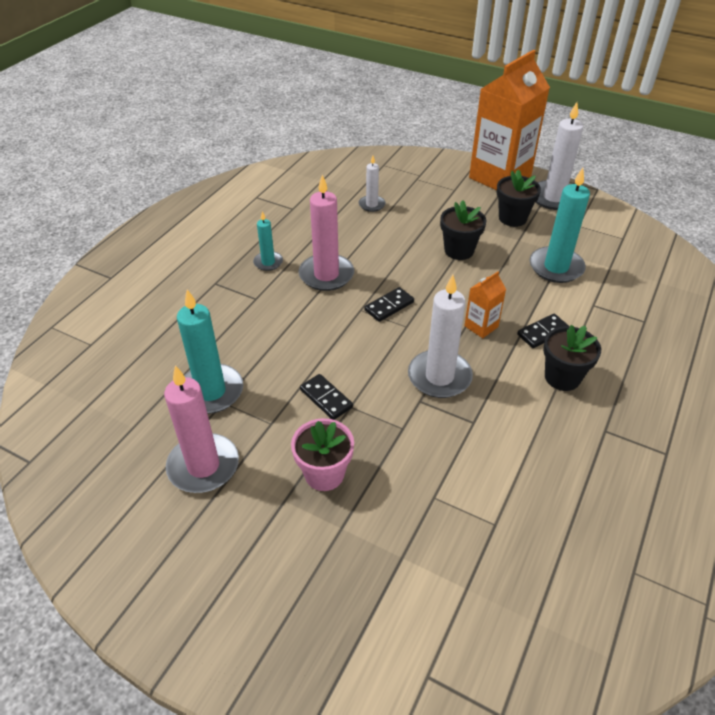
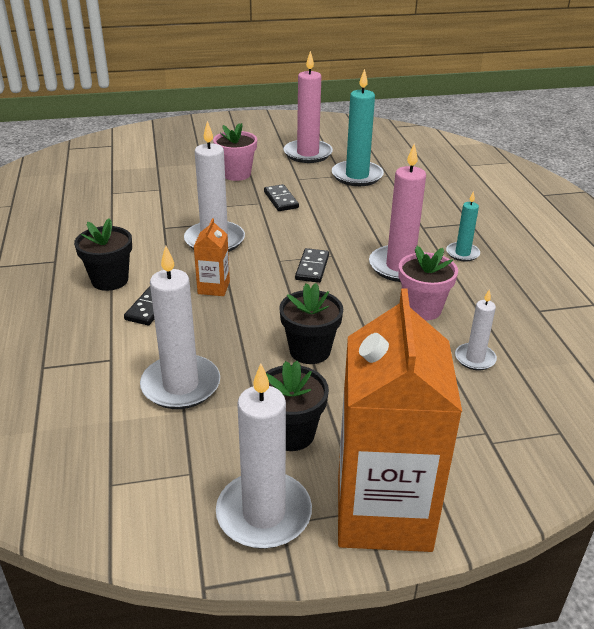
camera: 140 degrees right, 10 degrees down
black domino [300,374,353,420] -> black domino turned 60 degrees clockwise [264,184,299,211]
turquoise candle [530,168,590,283] -> white candle [140,245,220,409]
none -> pink flower pot [399,246,458,321]

